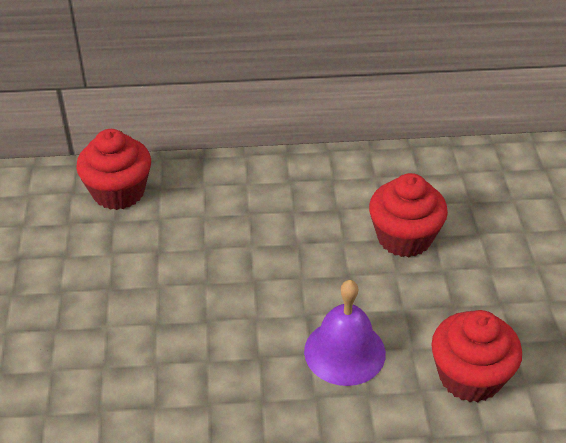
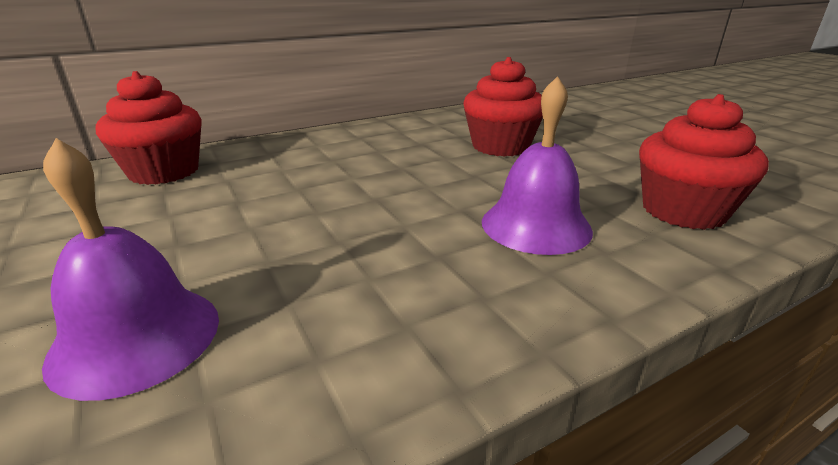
camera: 25 degrees left, 15 degrees down
none -> purple bell [42,138,219,401]

